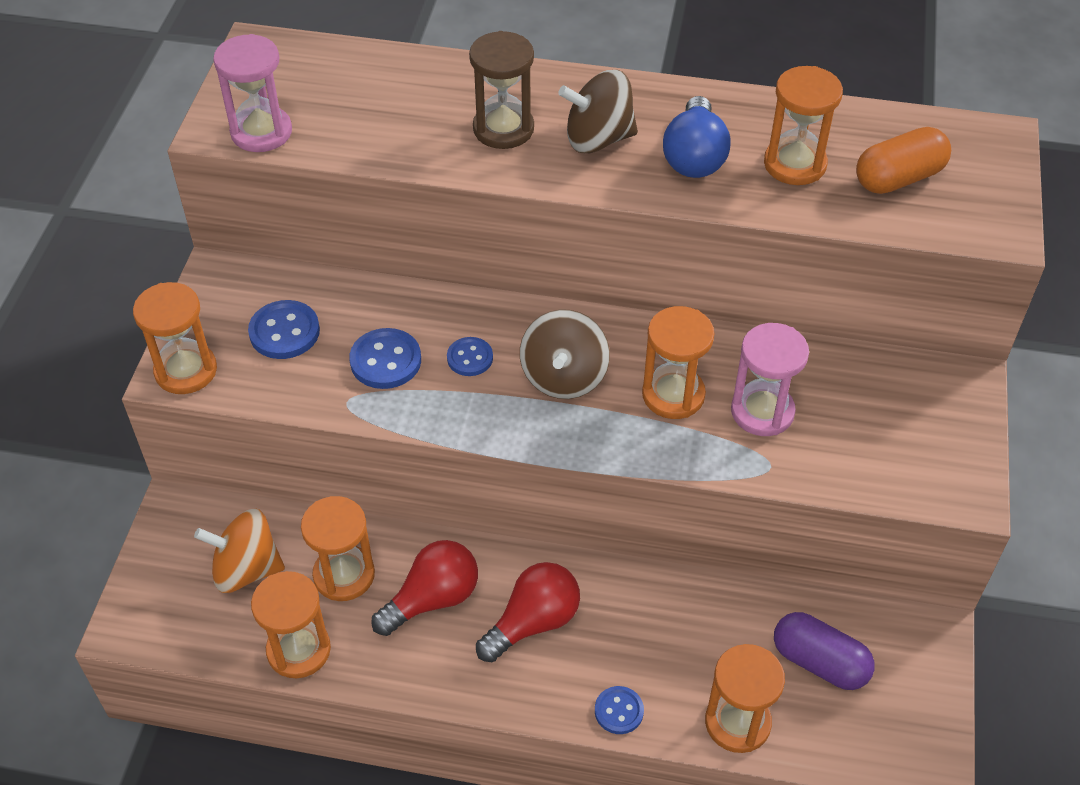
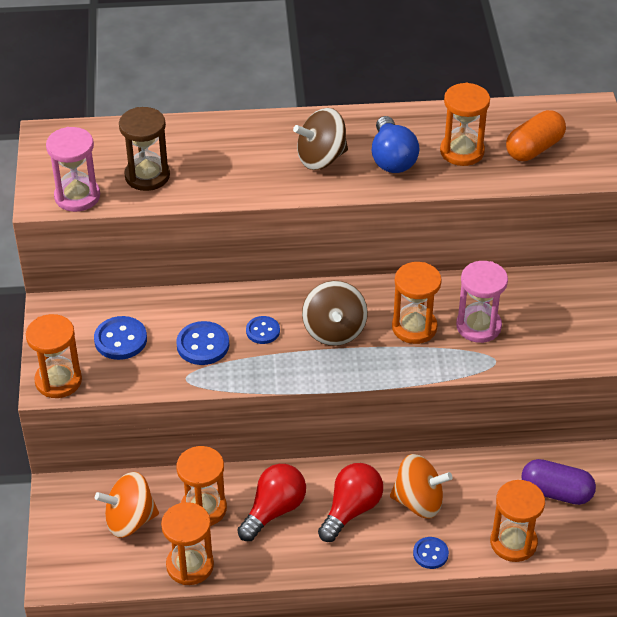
camera: 15 degrees left, 5 degrees down
brown hourglass [469,31,534,149] -> brown hourglass moved to [119,107,170,191]
none -> orange spinning top [390,454,452,518]

